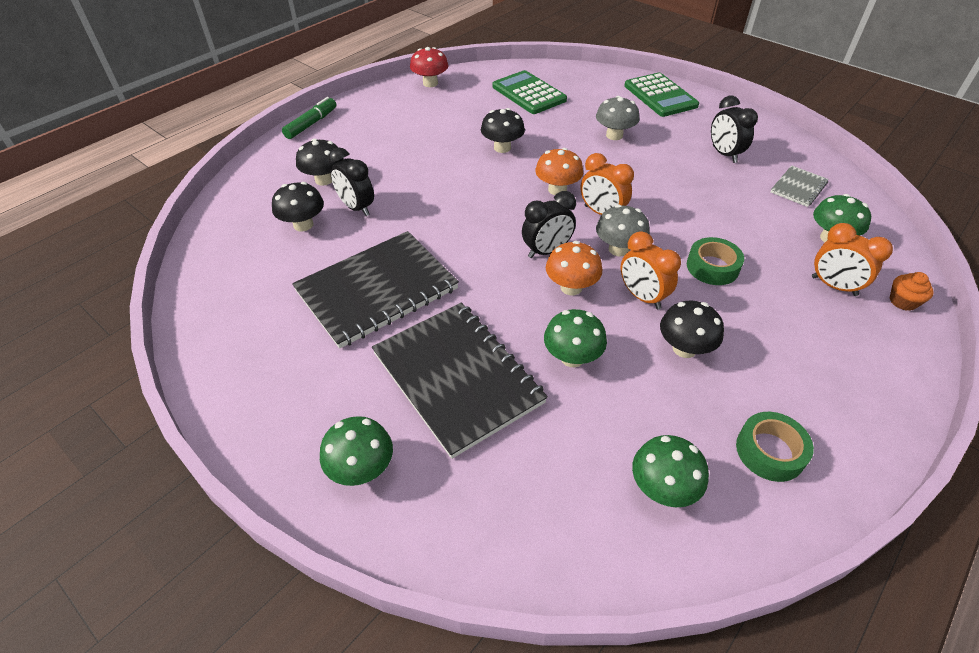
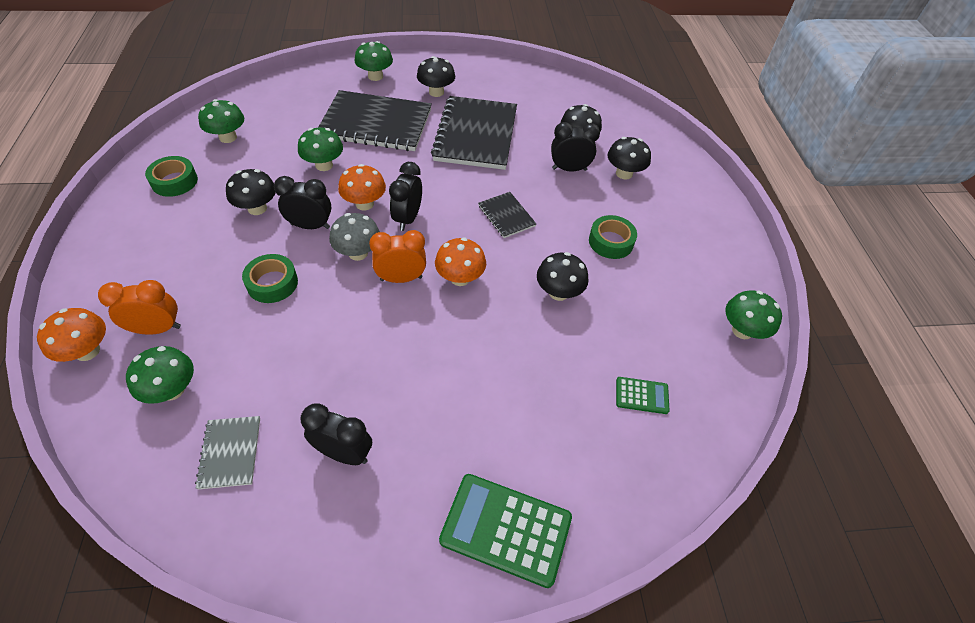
camera: 130 degrees right, 5 degrees up
green marker [282,97,337,139] -> none
red mushroom [410,47,448,87] -> green mushroom [725,291,782,339]
green calculator [492,70,567,114] -> green calculator [616,377,670,414], size x0.51
grey mushroom [596,96,639,140] -> none
orange clock [620,231,681,309] -> black clock [274,176,331,229]
orange cupcake [890,272,934,311] -> orange mushroom [37,308,106,362]
none -> black mushroom [417,56,455,97]
none -> black notebook [478,192,537,238]
none -> green tape [589,215,637,259]

